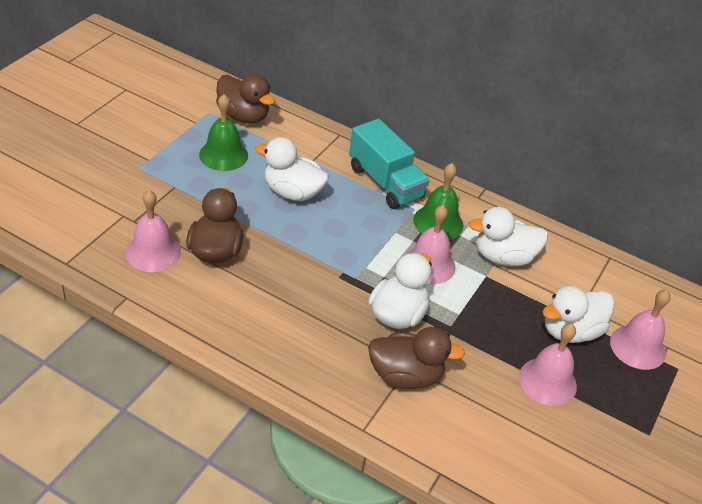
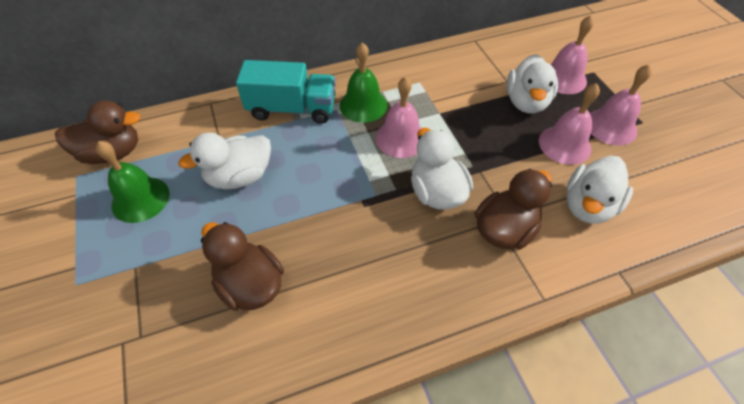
camera: 45 degrees left, 10 degrees up
pink bell [126,190,181,272] -> pink bell moved to [590,65,652,145]
white duck [468,207,548,266] -> white duck moved to [567,156,633,224]

